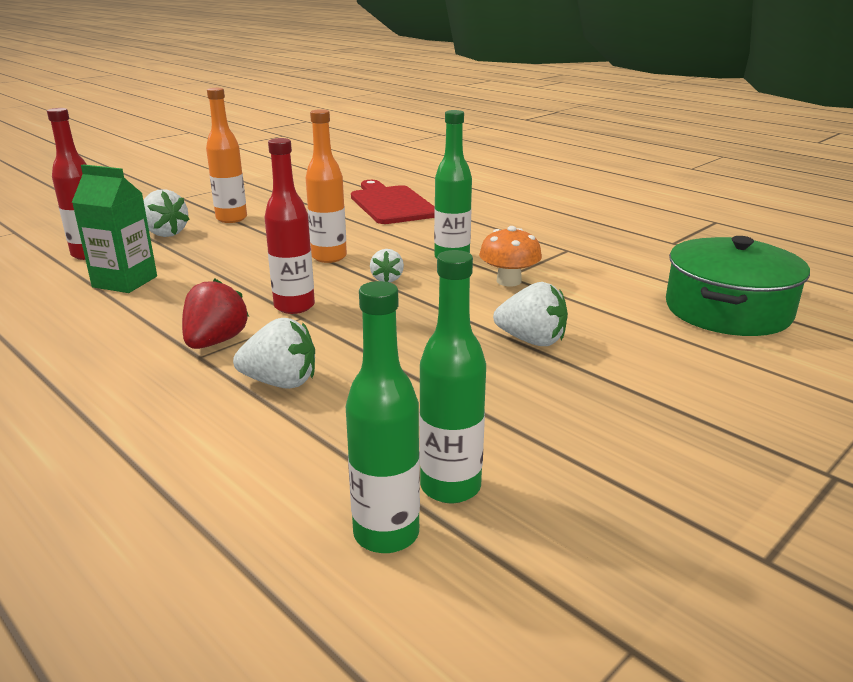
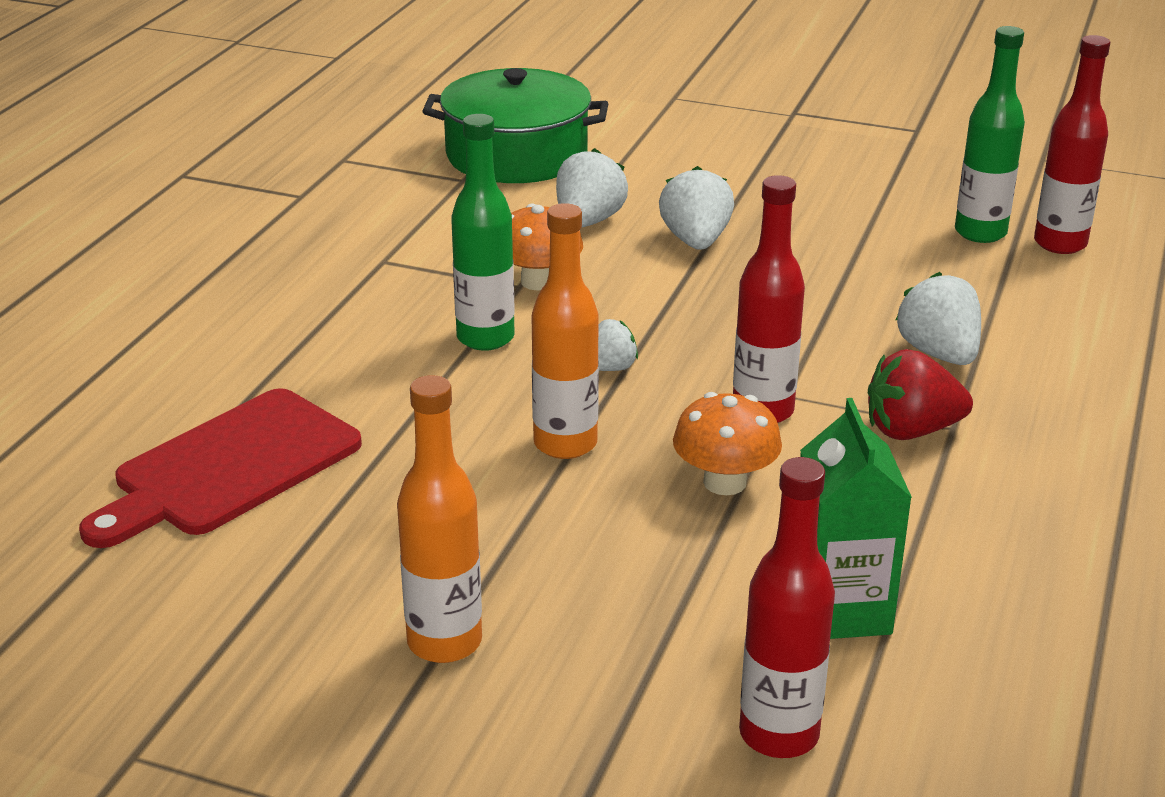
camera: 115 degrees left, 5 degrees up
white strawberry [143,189,190,237] -> white strawberry moved to [556,148,628,228]
green bottle [346,281,420,553] -> red bottle [1034,35,1110,254]
none -> orange mushroom [673,392,782,495]

